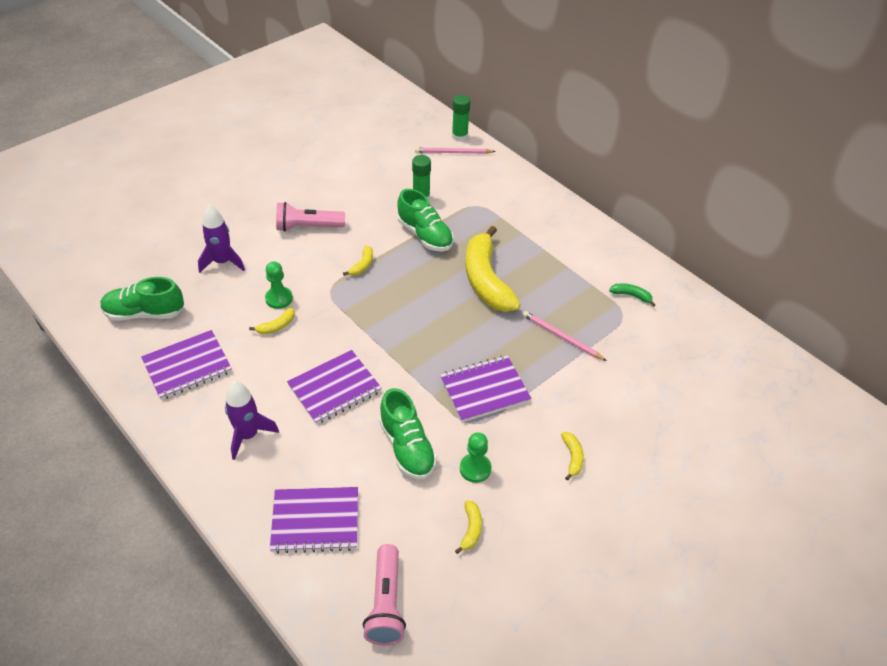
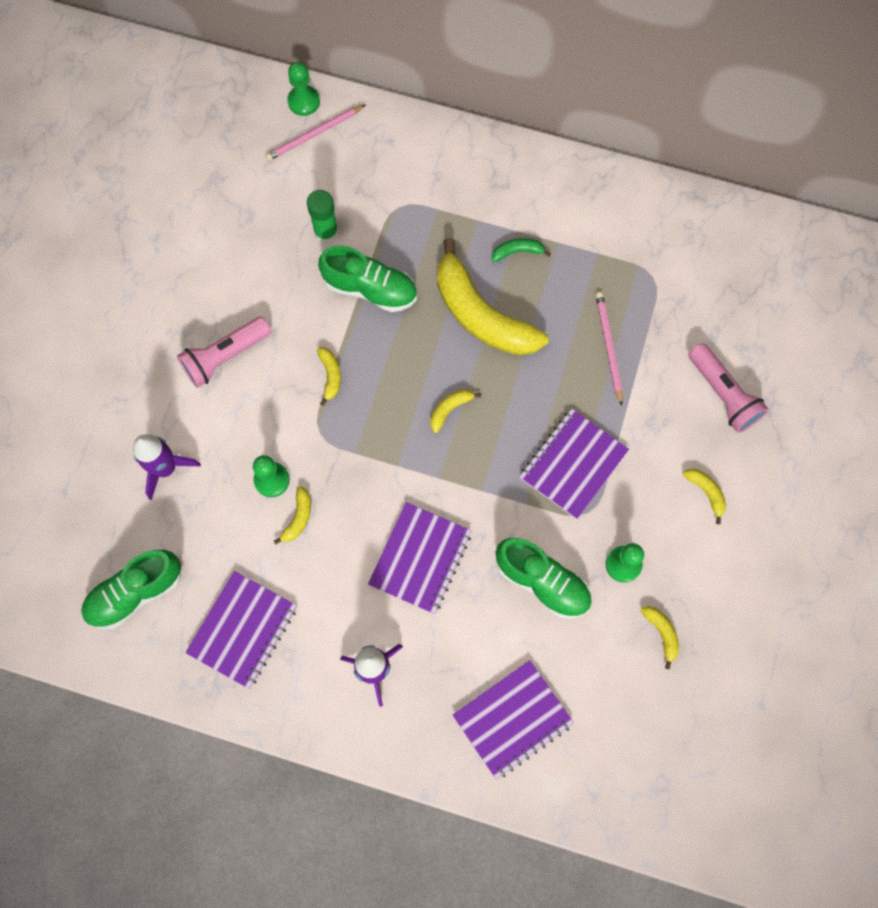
camera: 30 degrees left, 25 degrees up
pink flashlight [363,544,406,645] -> pink flashlight moved to [688,343,769,433]
green glue stick [452,95,470,142] -> green pawn [287,62,320,116]
pink pencil [523,311,607,361] -> pink pencil turned 75 degrees clockwise [596,292,623,406]
green banana [609,283,655,307] -> green banana moved to [492,238,551,262]
none -> yellow banana [430,389,481,433]

